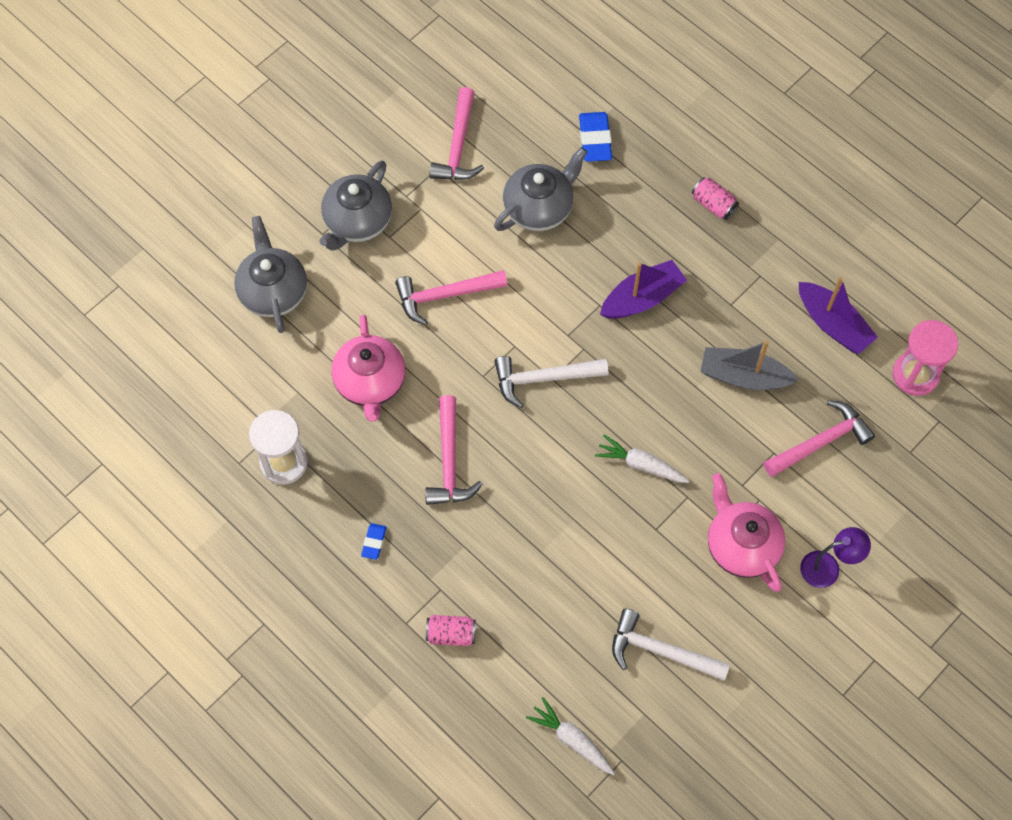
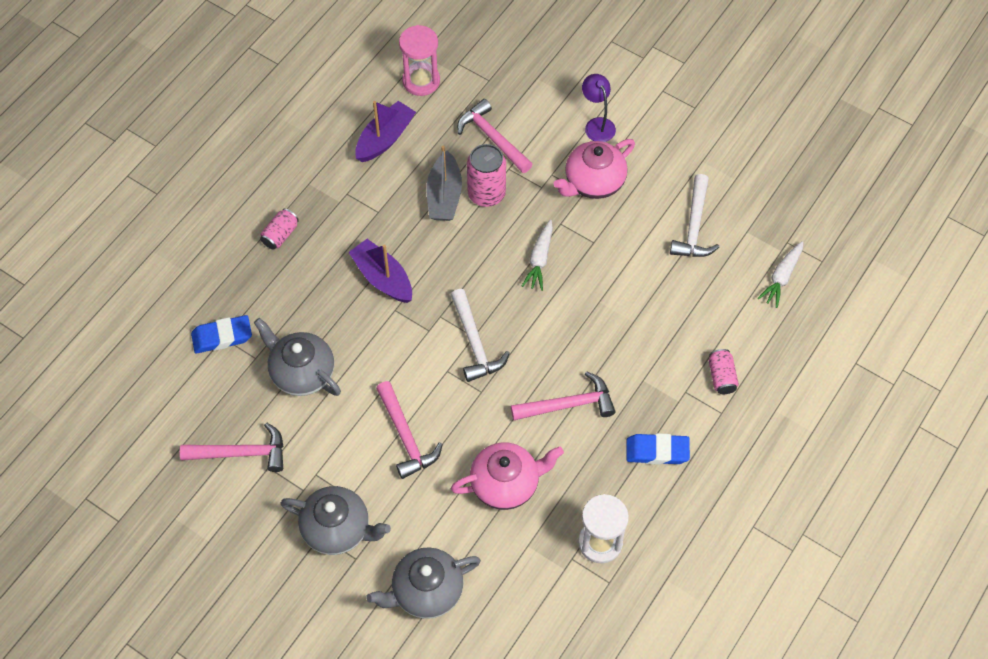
camera: 100 degrees left, 5 degrees down
blue eraser [361,523,387,560] -> blue eraser [626,433,690,465], size x1.81
none -> pink can [467,144,506,207]

